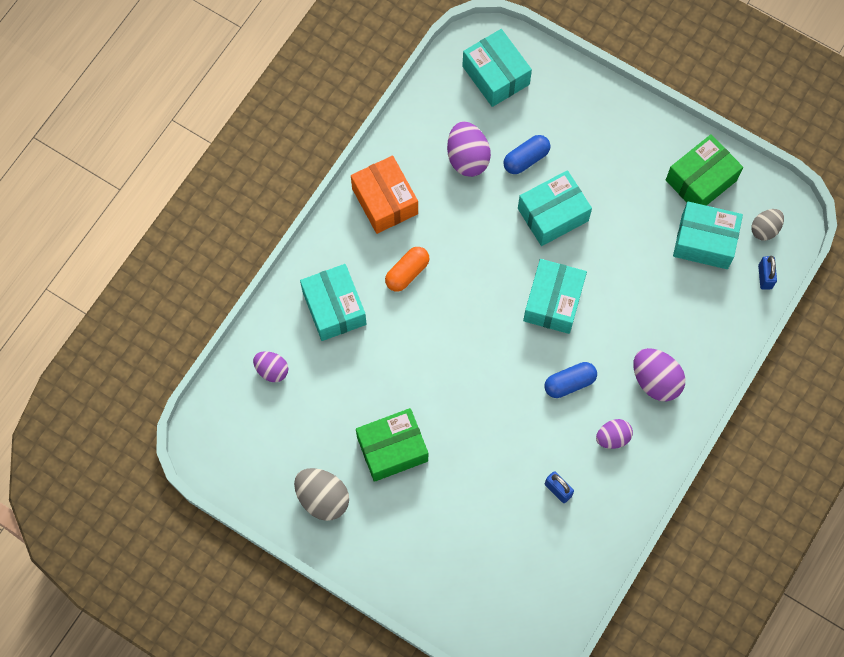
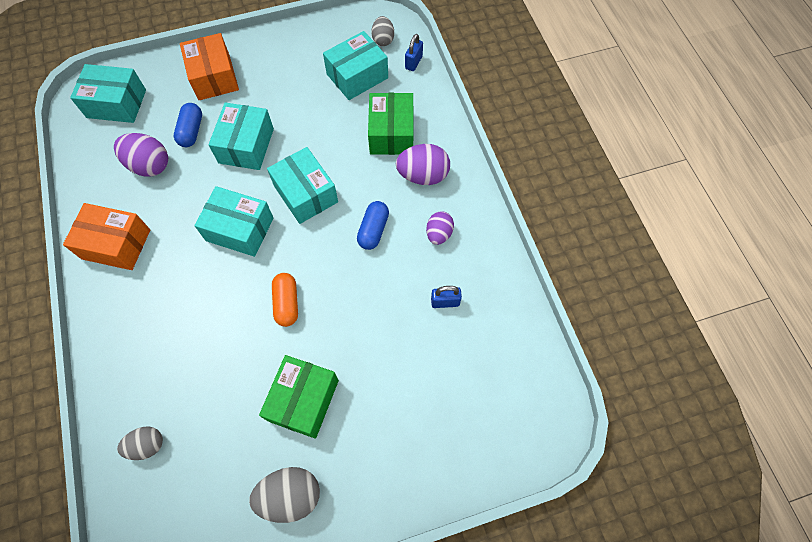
camera: 50 degrees left, 5 degrees down
purple egg [253,351,288,382] -> grey egg [117,426,163,460]
turquoise box [300,264,366,341] -> turquoise box moved to [194,186,274,257]
orange capsule [385,247,429,292] -> orange capsule moved to [272,273,298,327]
green box [666,134,743,206] -> green box moved to [368,93,413,155]
blue padlock [758,256,777,290] -> blue padlock turned 75 degrees clockwise [405,34,423,71]
none -> orange box [180,33,239,100]

